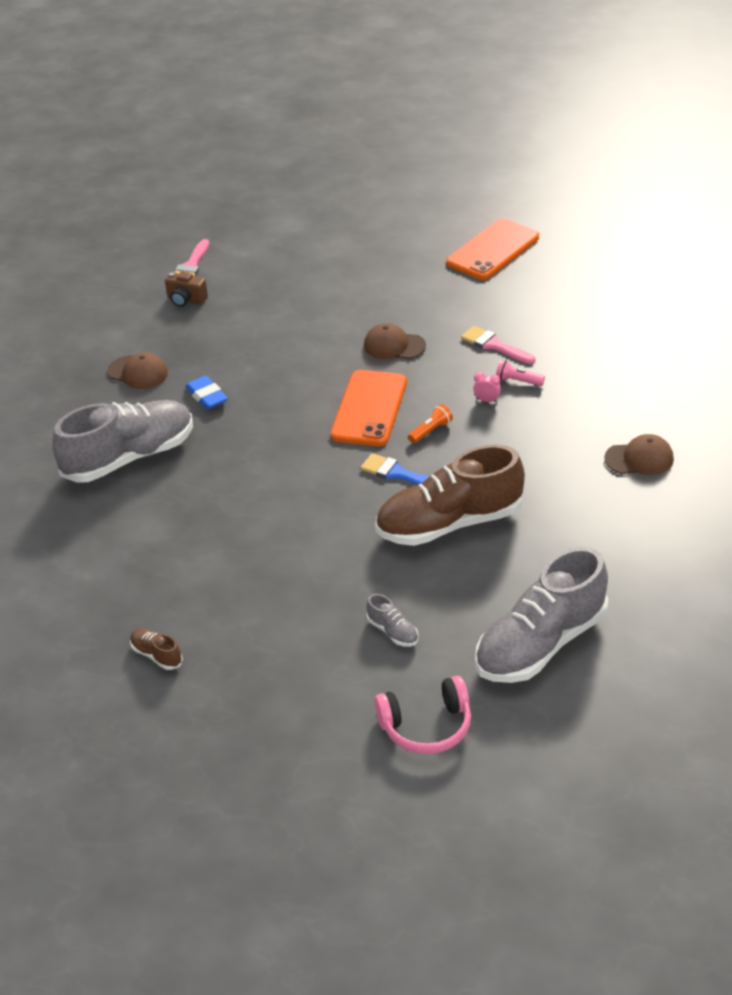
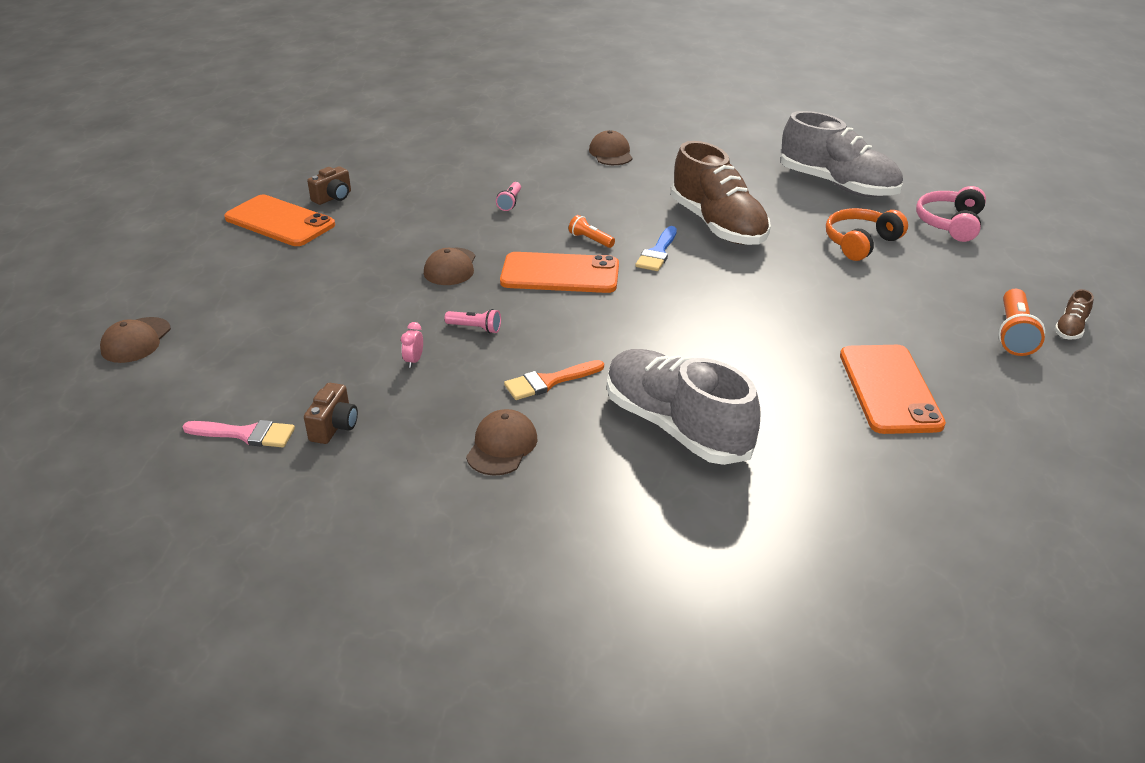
camera: 100 degrees left, 5 degrees down
brown shoe [130,628,183,670] -> brown shoe moved to [1055,289,1094,340]
blue eraser [185,376,228,410] -> orange brush [504,360,604,400]
grey shoe [366,594,419,647] -> orange headphones [826,208,908,261]
pink headphones [374,676,471,754] -> pink headphones turned 135 degrees counterclockwise [916,186,986,242]
pink brush [461,326,535,364] -> none
pink clock [473,372,501,403] -> pink clock moved to [401,322,423,368]
none -> brown cap [100,317,171,363]
none -> brown camera [307,166,351,205]
none -> pink flashlight [445,309,501,333]
none -> orange phone [840,345,946,434]
none -> orange flashlight [998,289,1045,356]

